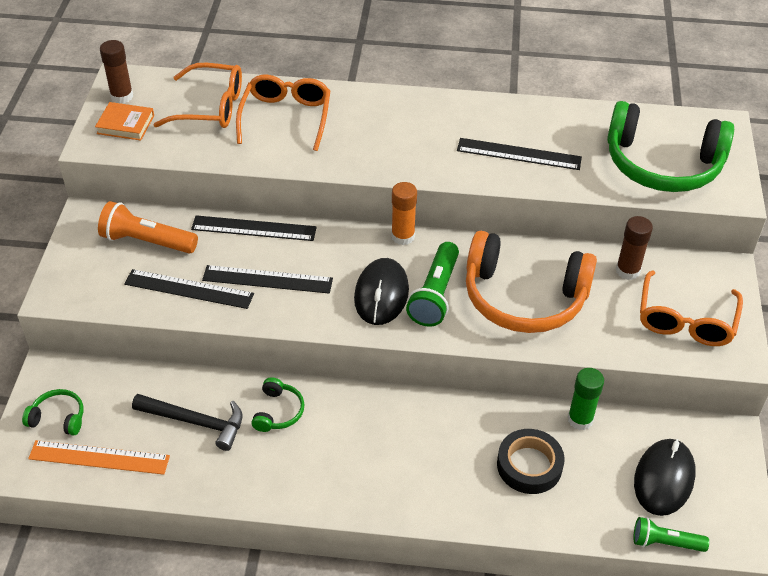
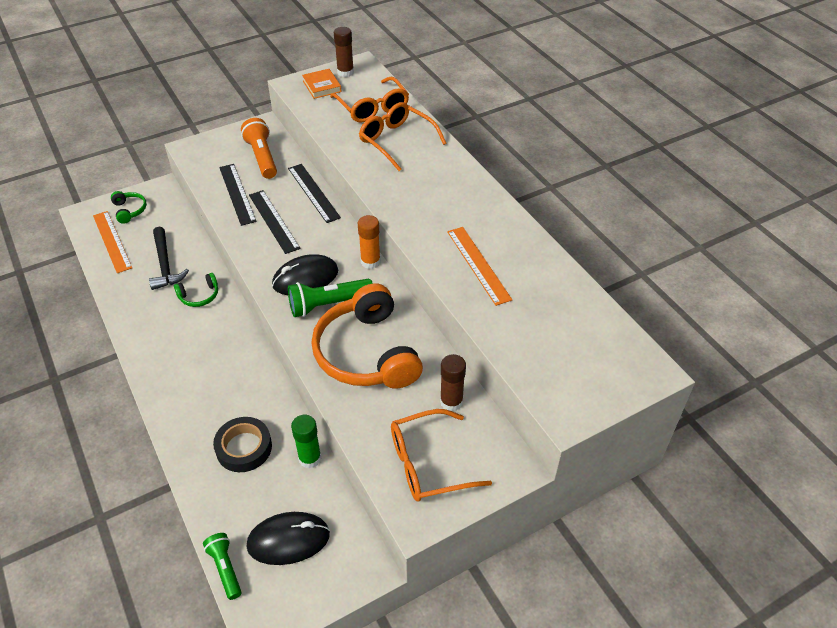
camera: 55 degrees right, 0 degrees up
orange glasses [236,75,330,151] -> orange glasses turned 105 degrees counterclockwise [359,102,446,171]
black ruler [457,138,582,170] -> orange ruler [447,227,512,306]
green headphones [607,101,734,192] -> none

